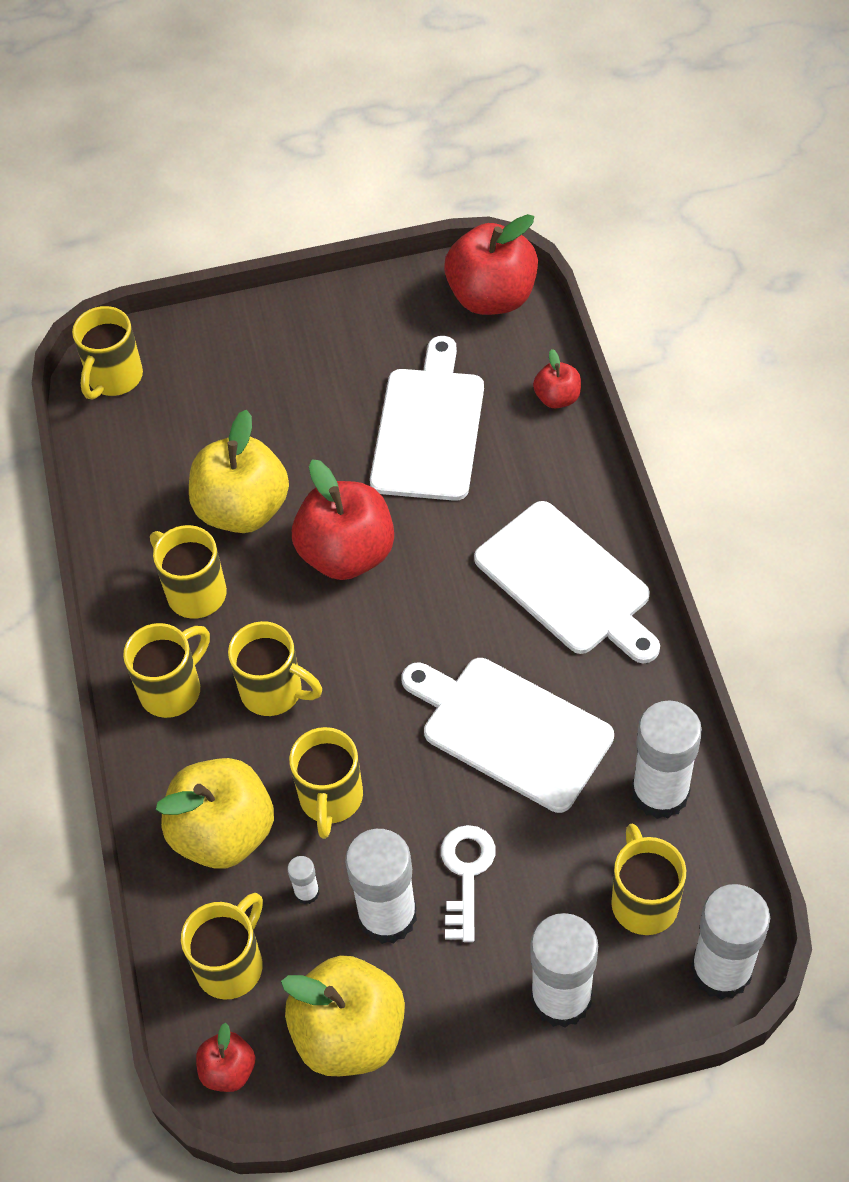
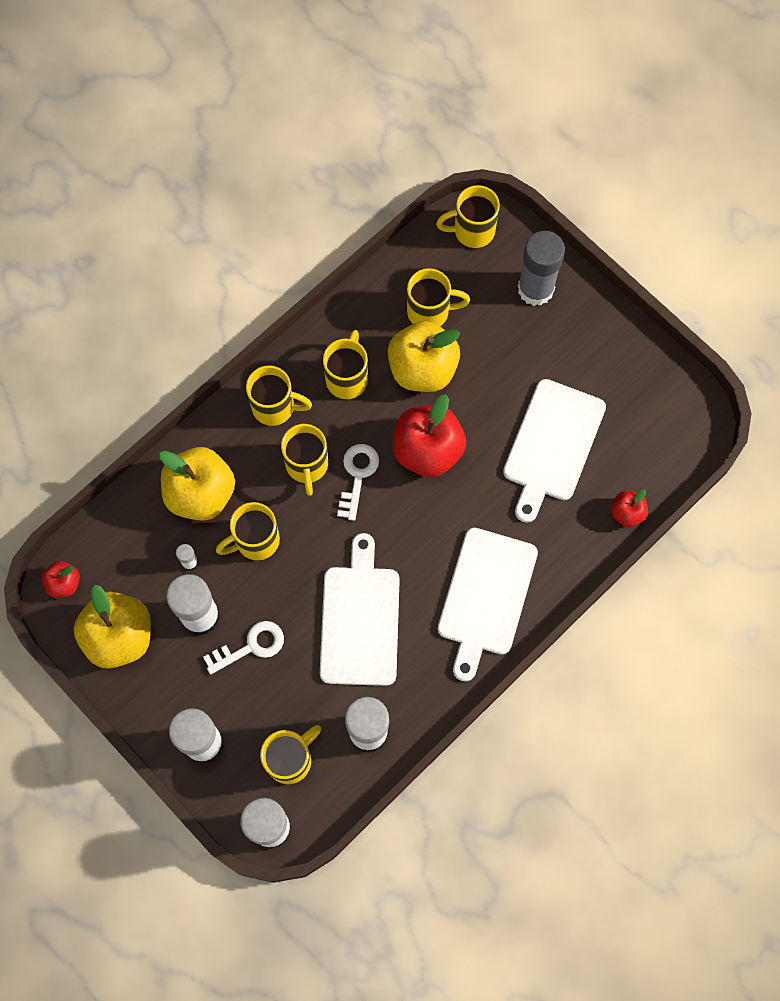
camera: 55 degrees right, 15 degrees up
yellow mug [181,893,263,999] -> yellow mug moved to [407,268,470,326]
white cutting board [370,336,484,501] -> white cutting board turned 135 degrees clockwise [503,379,606,523]
red apple [444,214,538,315] -> none
none -> white key [337,444,379,521]
none -> grey glue stick [518,231,565,306]

